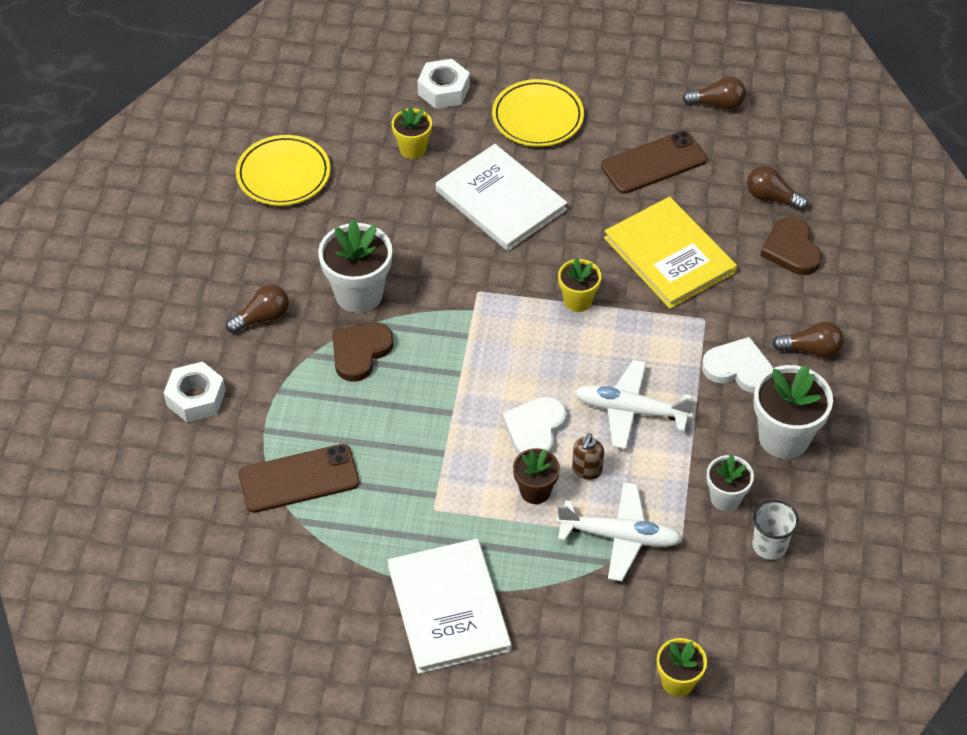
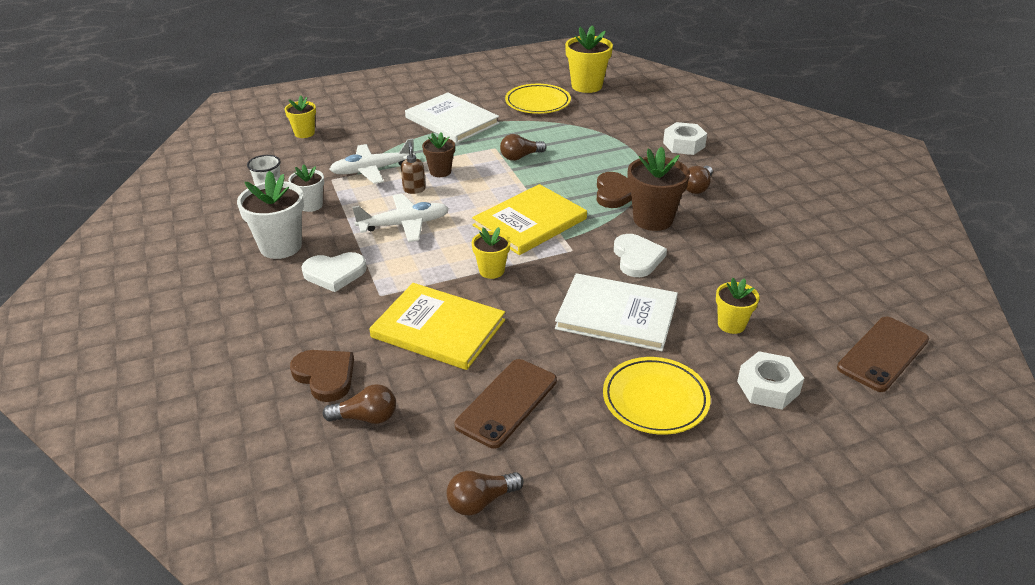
camera: 150 degrees right, 15 degrees down
yellow plate [236,135,330,206] -> yellow plate moved to [505,84,571,114]
brown phone [239,444,360,513] -> brown phone moved to [837,317,929,392]
white flower pot [318,220,392,313] -> brown flower pot [628,147,690,231]
white heart [502,397,567,455] -> white heart moved to [614,234,667,277]
brown light bulb [772,321,844,358] -> brown light bulb moved to [500,134,546,161]
none -> yellow book [472,184,587,255]
none -> yellow flower pot [565,25,613,93]

